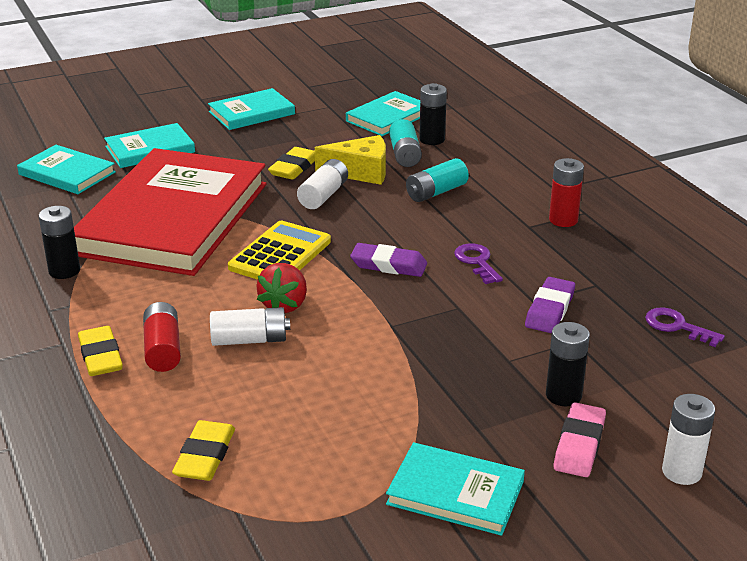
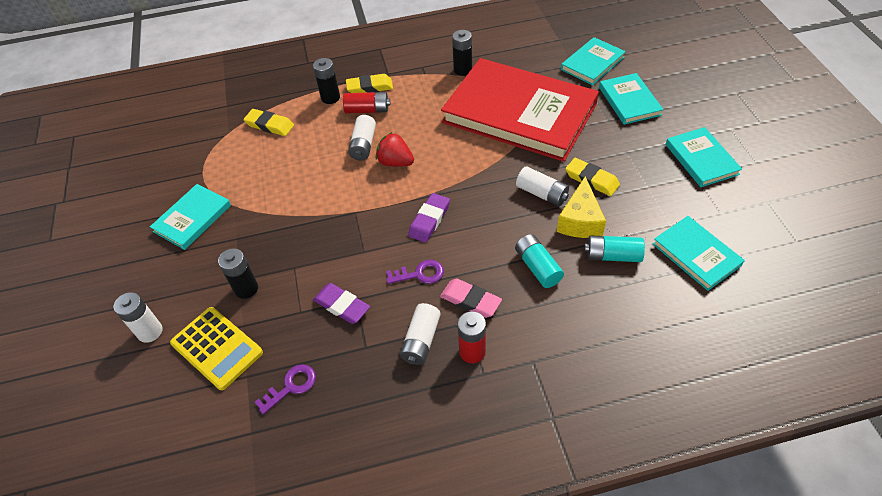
camera: 105 degrees right, 20 degrees up
yellow calculator [228,221,331,280] -> yellow calculator moved to [170,307,263,390]
black battery [419,83,447,145] -> black battery moved to [313,58,340,104]
pink eraser [554,402,606,477] -> pink eraser moved to [440,279,502,318]
none -> white battery [400,303,441,365]

